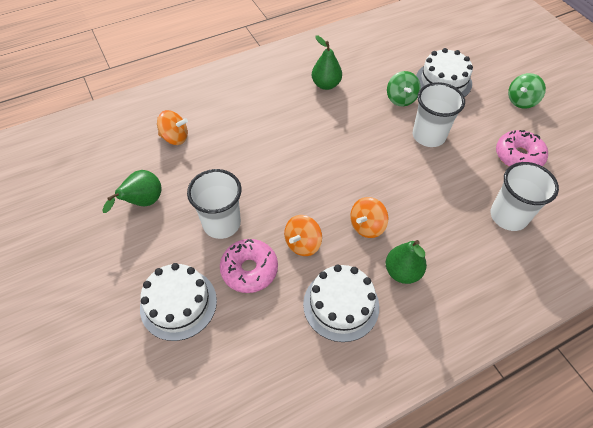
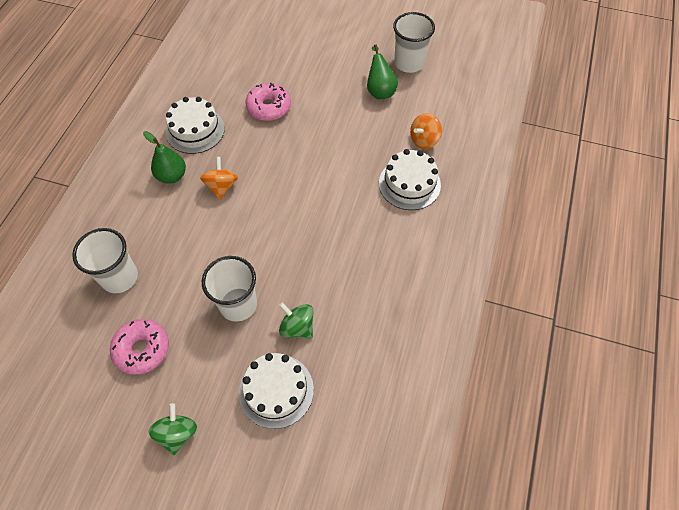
camera: 135 degrees right, 5 degrees up
white cake [140,263,217,341] -> white cake moved to [379,149,441,210]
white cup [187,169,242,239] -> white cup moved to [393,12,435,73]
orange spinning top [284,215,322,256] -> none
green pear [312,35,342,90] -> none

